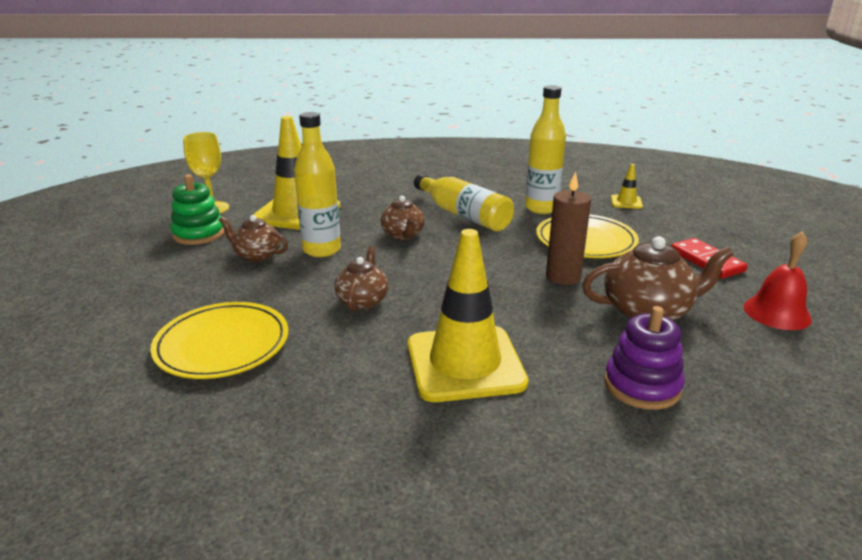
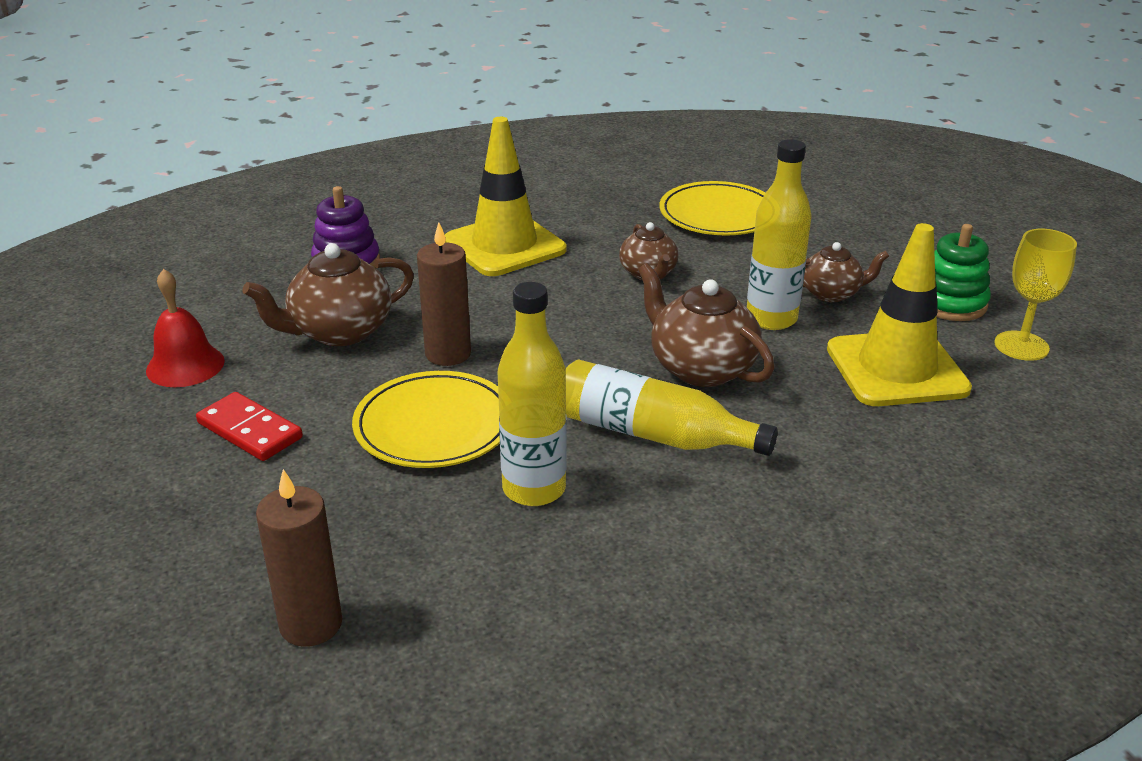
camera: 155 degrees right, 5 degrees up
brown teapot [380,196,425,240] -> brown teapot [638,263,775,387], size x1.61
yellow traffic cone [611,164,643,209] -> none
none -> brown candle [256,469,342,647]

